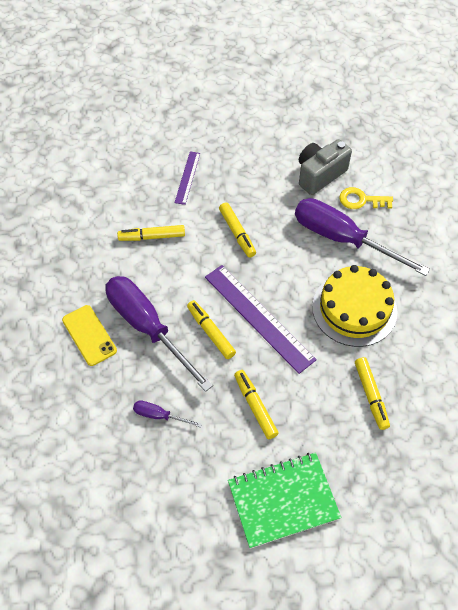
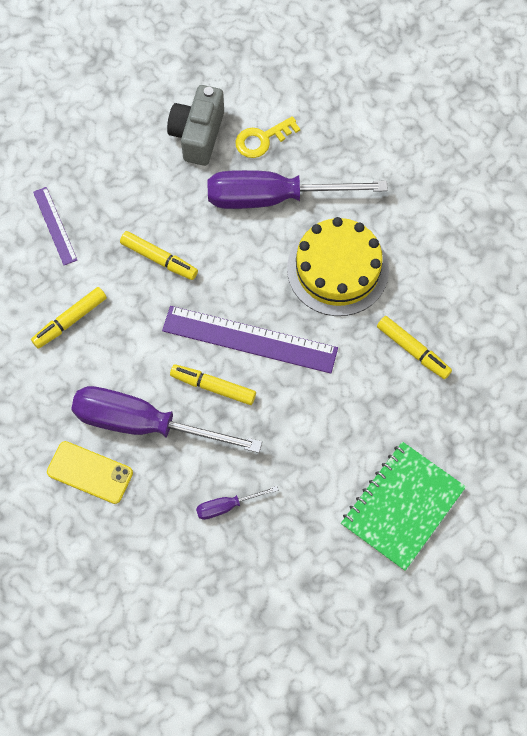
camera: 35 degrees left, 10 degrees up
yellow marker [234,370,279,439] -> none

